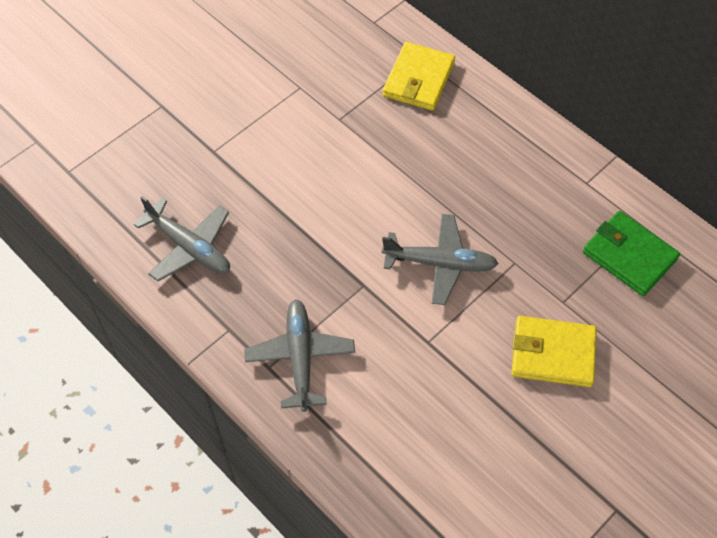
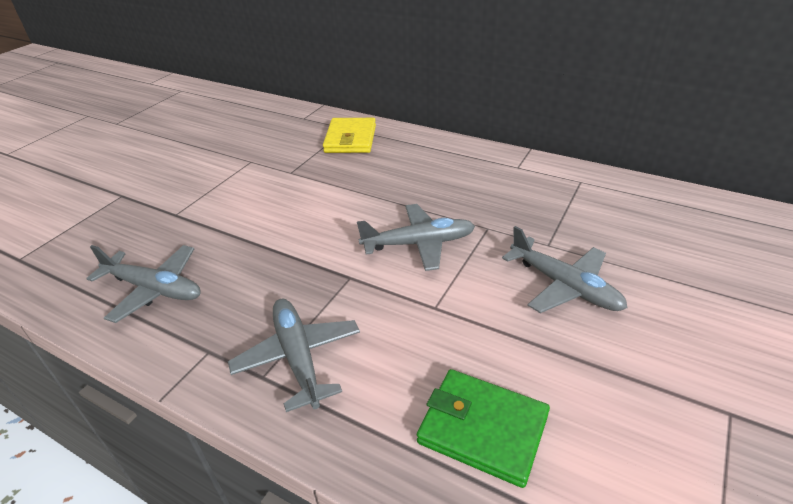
camera: 15 degrees left, 20 degrees down
yellow wallet [511,316,597,387] -> grey plane [502,226,628,313]
green wallet [583,211,680,296] -> green wallet moved to [417,369,550,488]

